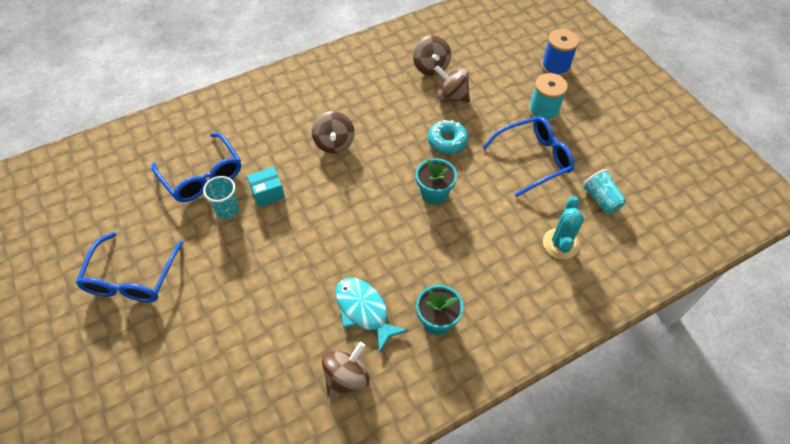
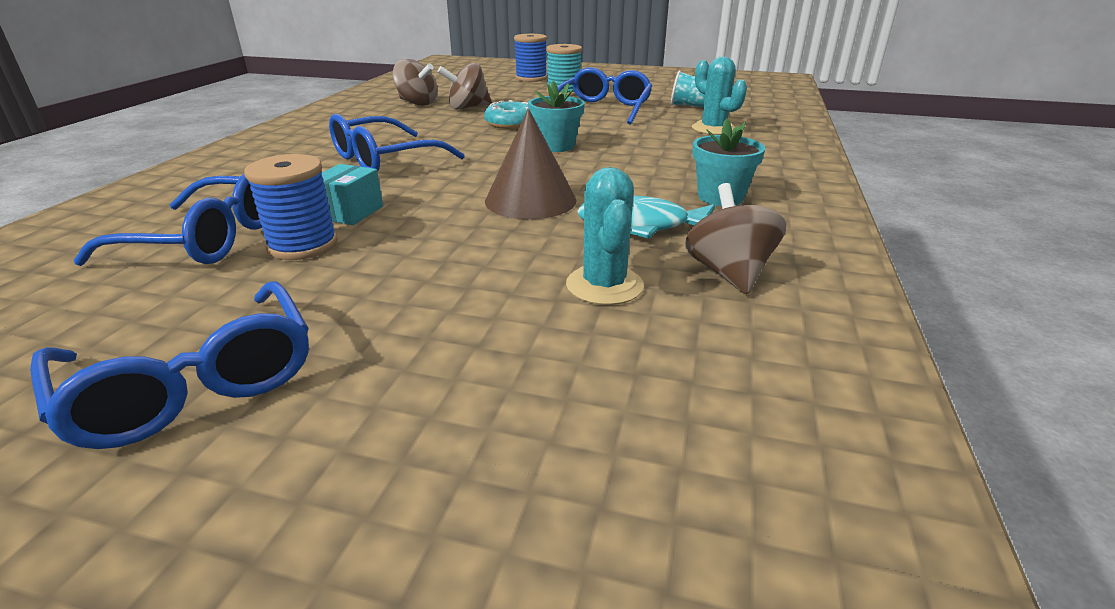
camera: 45 degrees left, 25 degrees down
turquoise cup [203,176,239,219] -> blue spool [244,154,338,260]
brown spinning top [312,111,355,153] -> blue glasses [329,114,465,172]
none -> brown cone [485,109,577,219]
none -> turquoise cactus [566,167,644,305]

